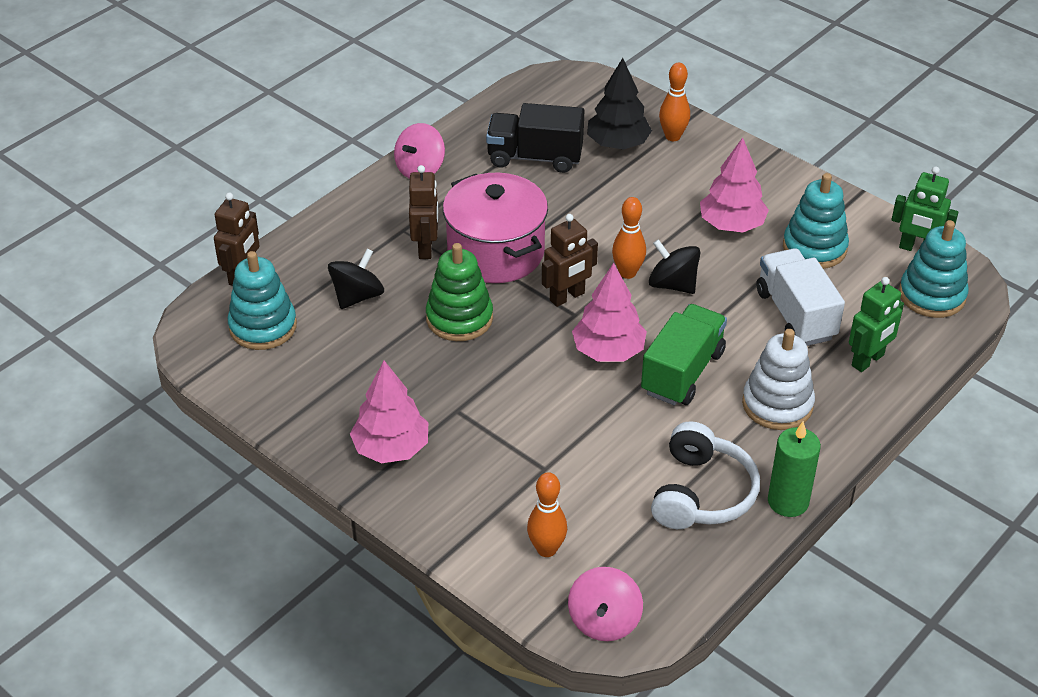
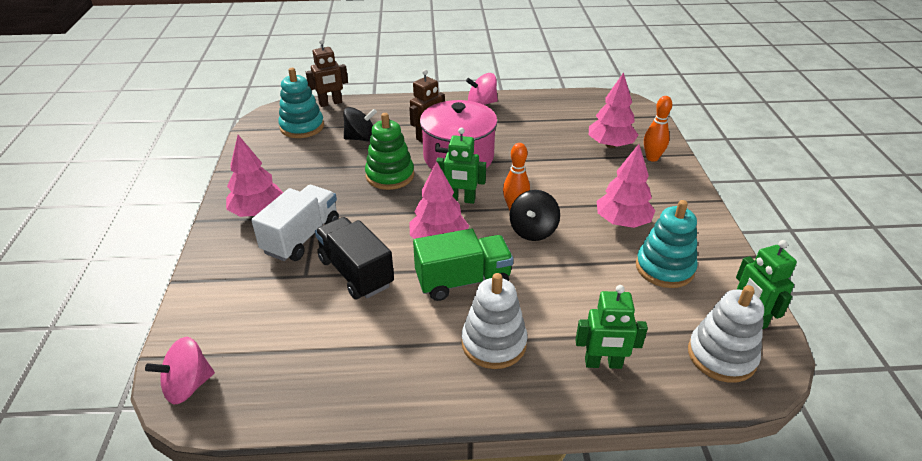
camera: 45 degrees right, 5 degrees down
black truck [486,103,584,173] -> black truck moved to [315,217,394,299]
orange bowling pin [527,472,567,557] -> none
brown robot [542,214,598,307] -> green robot [436,128,486,204]
black tree [587,58,652,150] -> pink tree [589,72,638,148]
black spinning top [649,239,701,294] -> black spinning top turned 150 degrees counterclockwise [510,190,560,241]
white headphones [651,421,760,529] -> none
white truck [757,248,845,346] -> white truck moved to [251,185,339,261]
green candle [768,421,821,517] -> none
turquoise stacking toy [899,220,969,318] -> white stacking toy [688,285,764,383]

